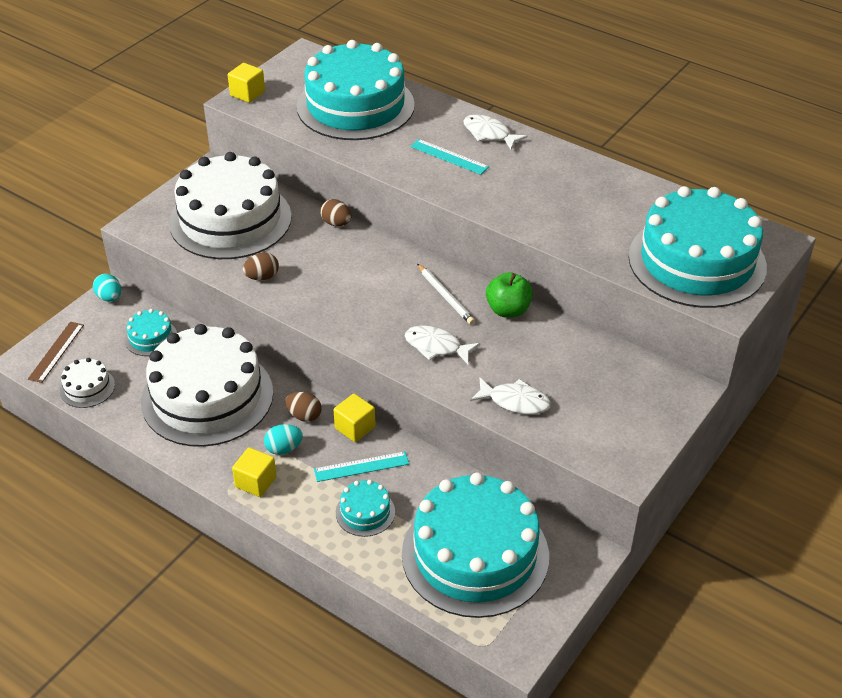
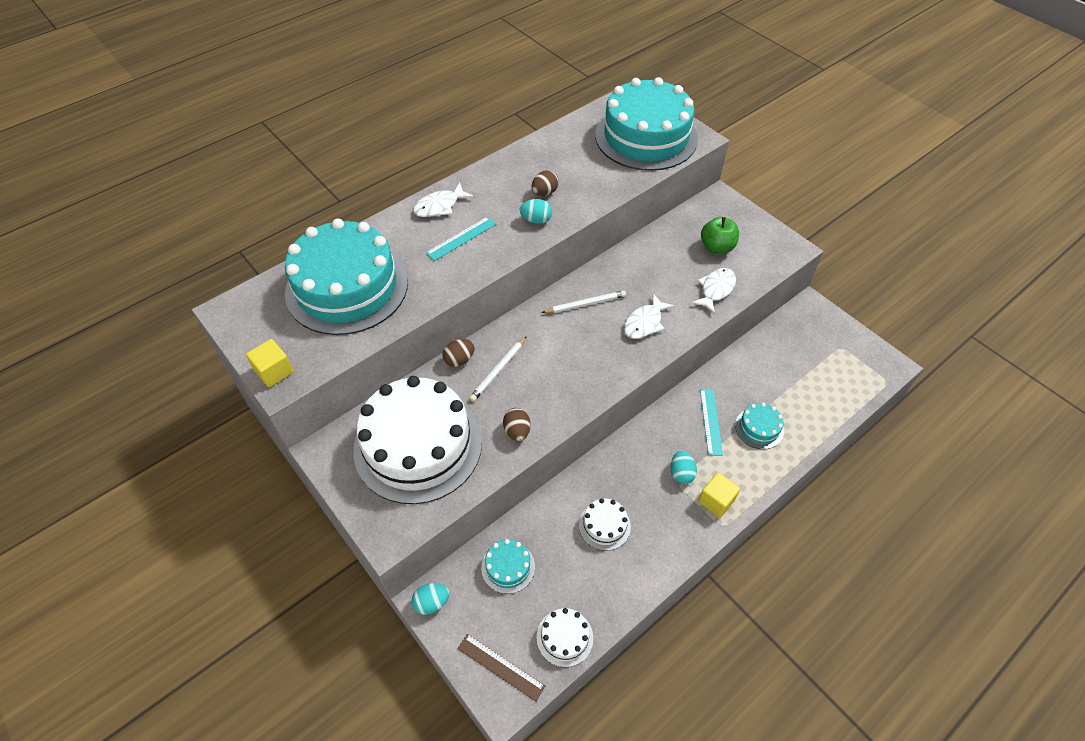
camera: 75 degrees left, 10 degrees up
white cake [141,324,273,447] -> white cake [579,498,631,551], size x0.42
brown egg [285,392,322,422] -> brown egg moved to [532,170,559,196]
yellow cube [333,394,376,442] -> none
turquoise cake [402,472,549,618] -> none
green apple [486,272,533,318] -> green apple moved to [701,217,739,254]
none -> white pencil [469,336,527,402]
none -> turquoise egg [520,199,552,224]

